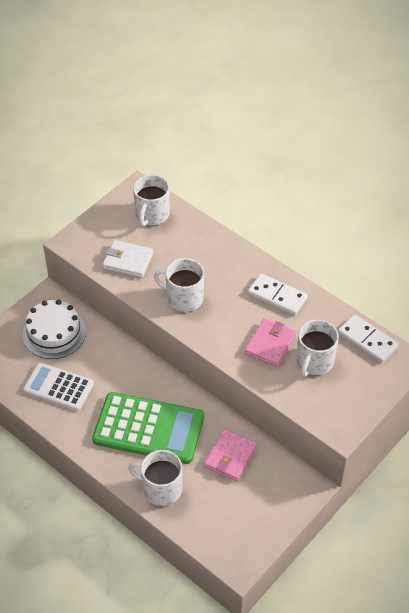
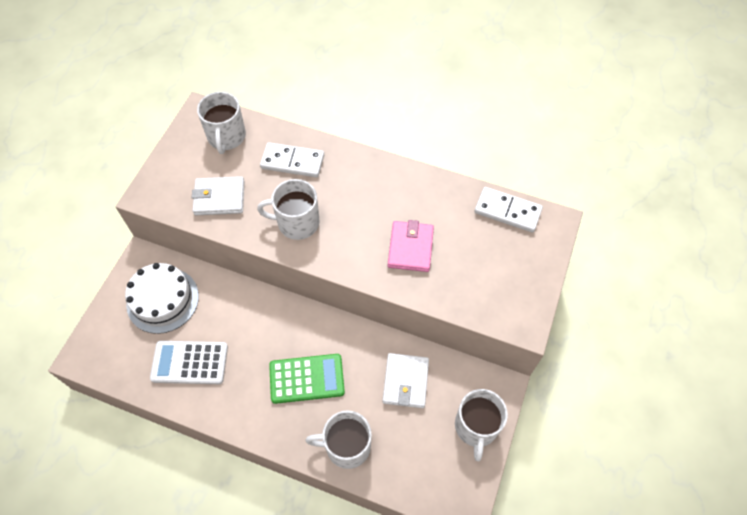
camera: 20 degrees left, 10 degrees up
green calculator [92,392,204,464] -> green calculator [269,354,345,404], size x0.63
pink wallet [204,429,257,481] -> white wallet [383,353,429,408]
white domino [248,273,308,315] -> white domino moved to [260,142,324,177]
white mug [296,320,339,377] -> white mug moved to [455,389,508,461]

